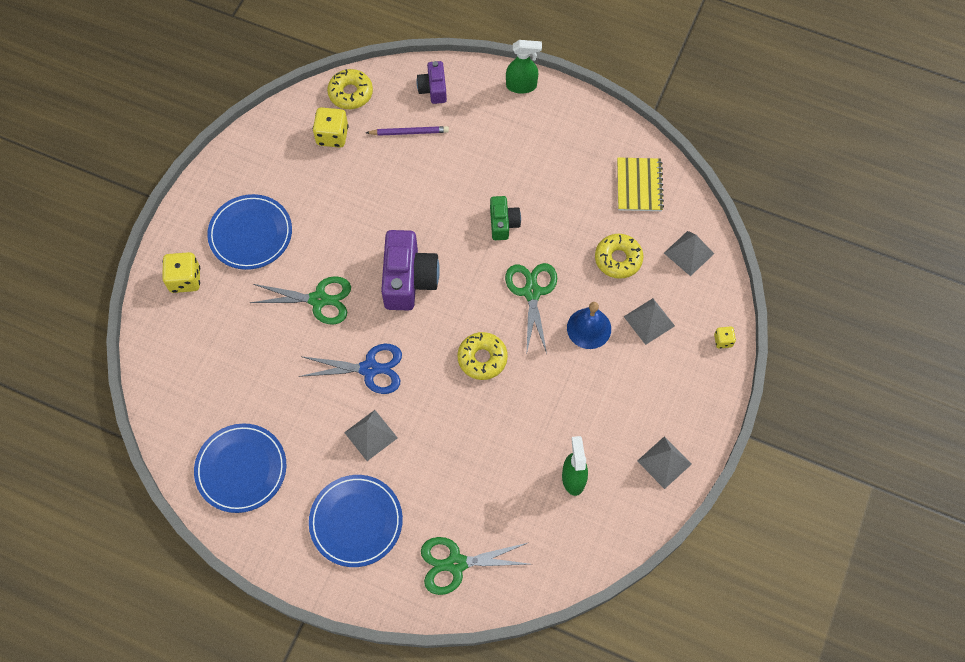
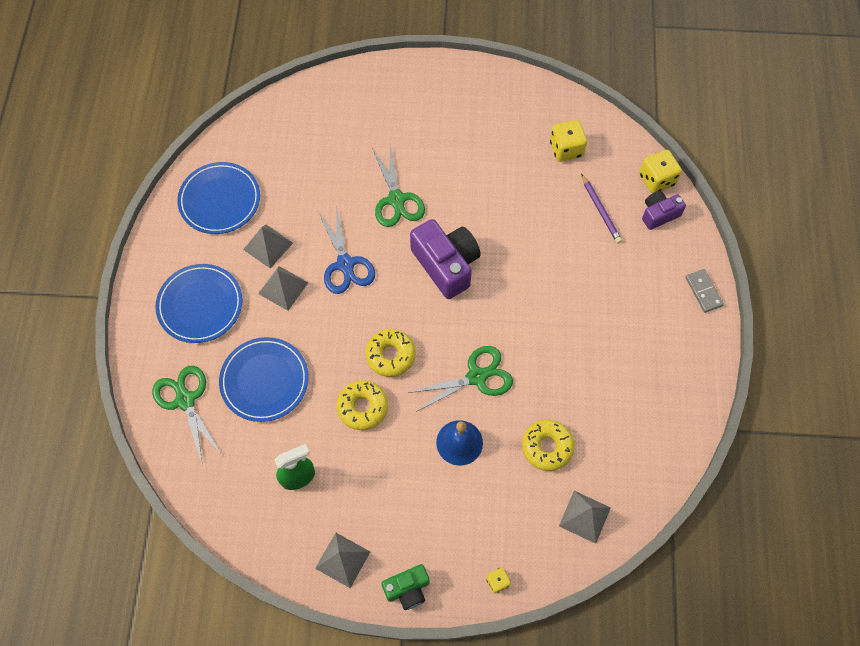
camera: 70 degrees right, 0 degrees up
yellow dice [162,252,200,293] -> yellow dice moved to [639,150,682,193]
blue plate [207,194,292,270] -> blue plate moved to [219,337,309,422]
yellow donut [327,69,373,109] -> yellow donut moved to [337,380,388,430]
purple camera [381,230,440,311] -> purple camera turned 105 degrees counterclockwise [410,219,481,299]
green camera [490,196,521,240] -> green camera moved to [381,564,430,610]
green spray bottle [506,40,542,94] -> grey domino [685,269,724,313]
yellow notebook [617,158,664,211] -> none
grey pyramid [624,298,675,345] -> grey pyramid moved to [243,225,293,269]

